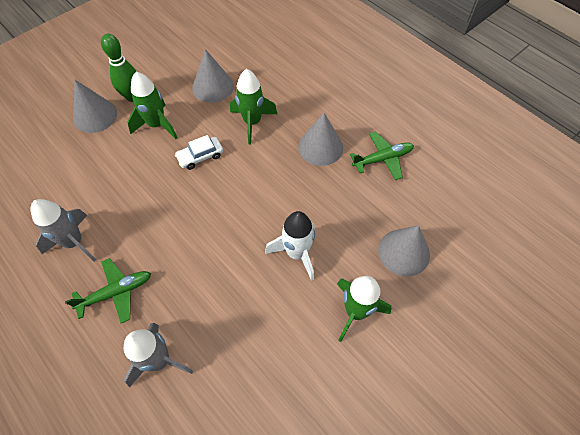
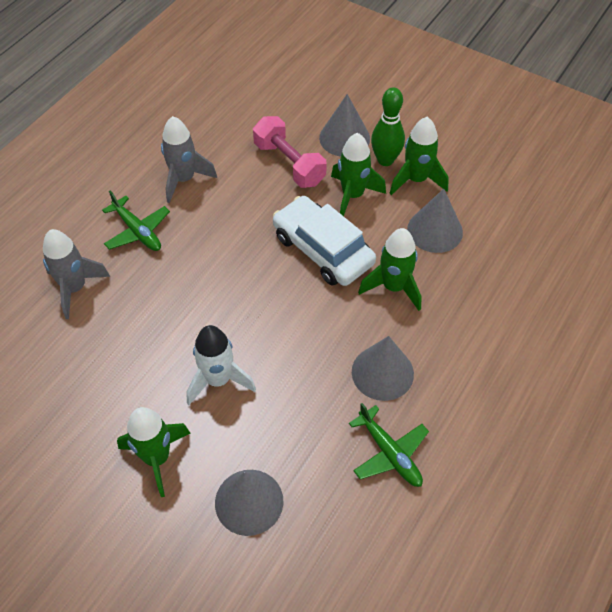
camera: 75 degrees right, 5 degrees down
white car [175,135,223,170] -> white car [273,196,376,286], size x1.95
none -> pink dumbbell [253,116,327,188]
none -> green rocket [390,117,449,195]

